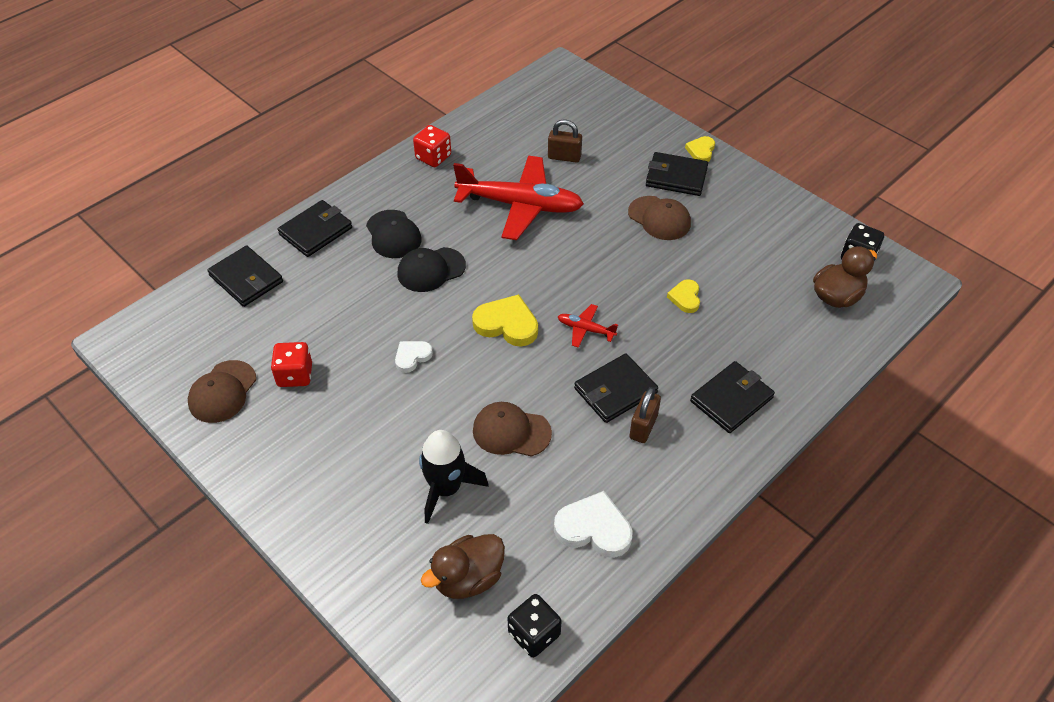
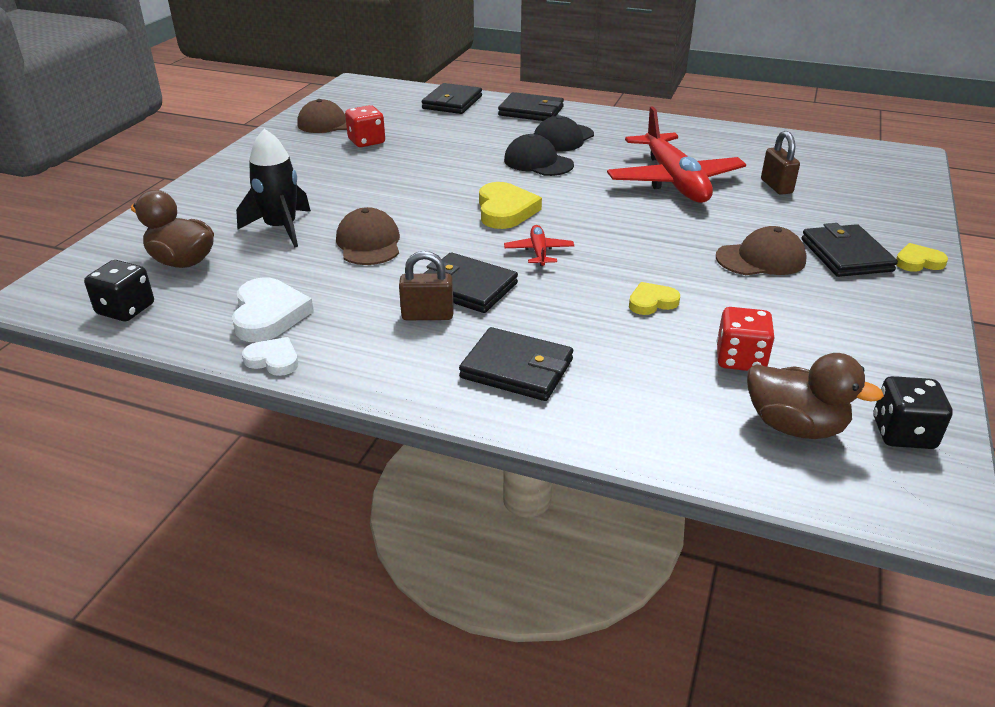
camera: 65 degrees right, 15 degrees down
white heart [395,341,433,373] -> white heart moved to [242,337,298,376]
red dice [413,125,451,167] -> red dice moved to [717,307,775,371]
brown cap [628,196,691,240] -> brown cap turned 120 degrees counterclockwise [716,226,807,275]

